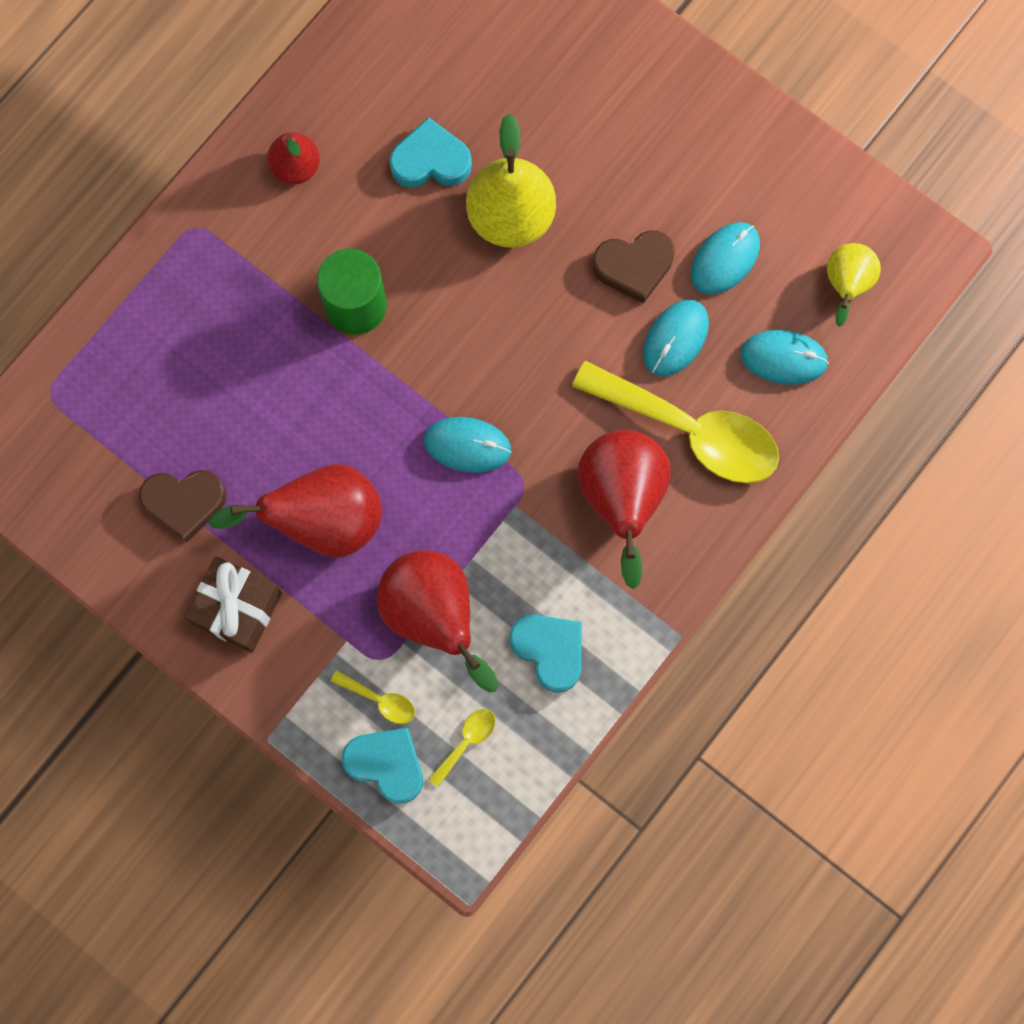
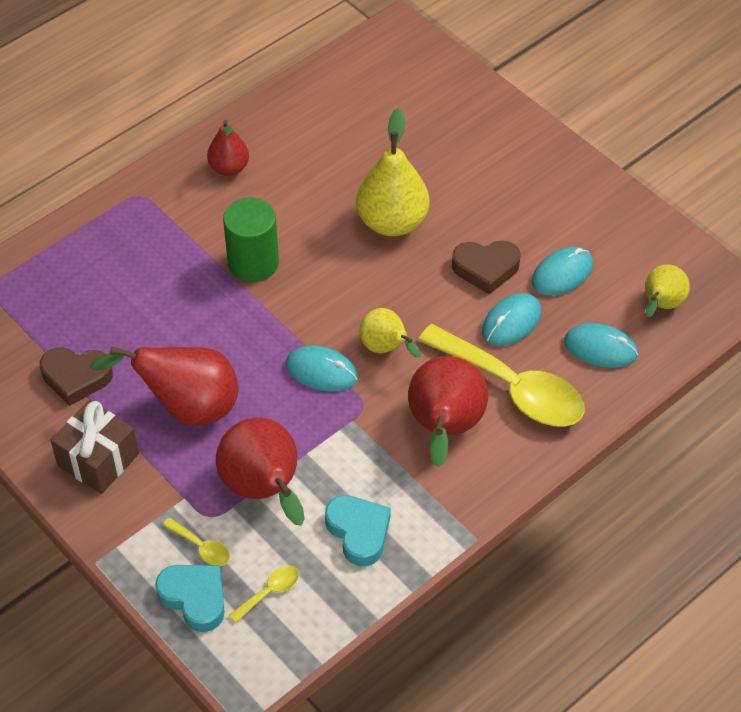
camera: 10 degrees right, 25 degrees down
turquoise heart [389,117,472,188] -> none
none -> yellow pear [359,308,421,358]

